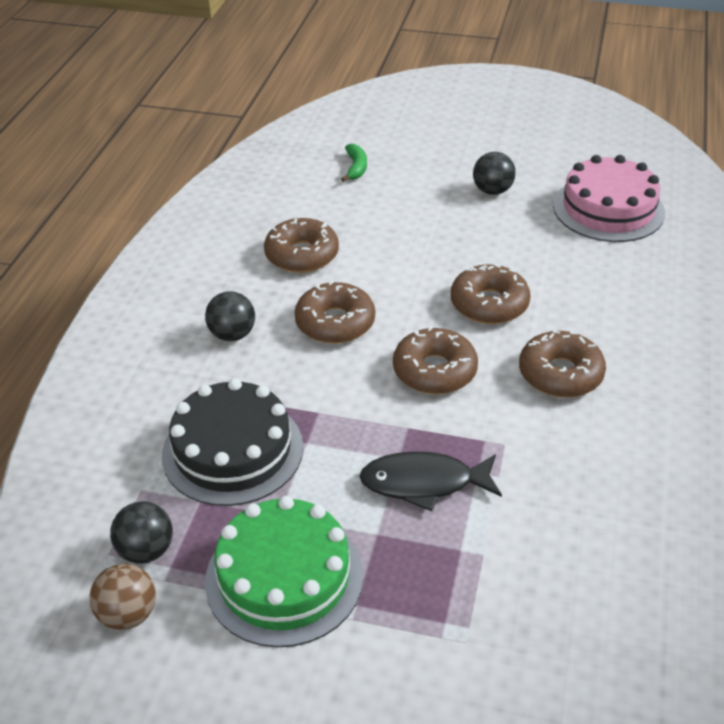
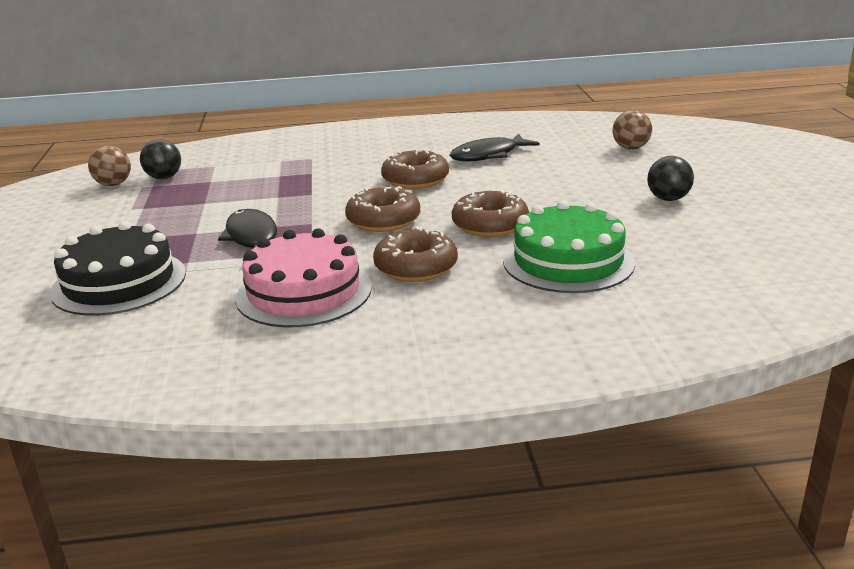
camera: 70 degrees right, 15 degrees down
black cake [162,378,303,506] -> black cake moved to [50,221,186,316]
black ball [205,291,255,341] -> none
green cake [205,496,363,648] -> green cake moved to [503,201,635,293]
brown donut [264,218,339,273] -> black fish [450,133,539,161]
green banana [341,144,367,182] -> brown ball [613,110,652,149]
pink cake [553,155,665,242] -> pink cake moved to [235,228,372,327]

